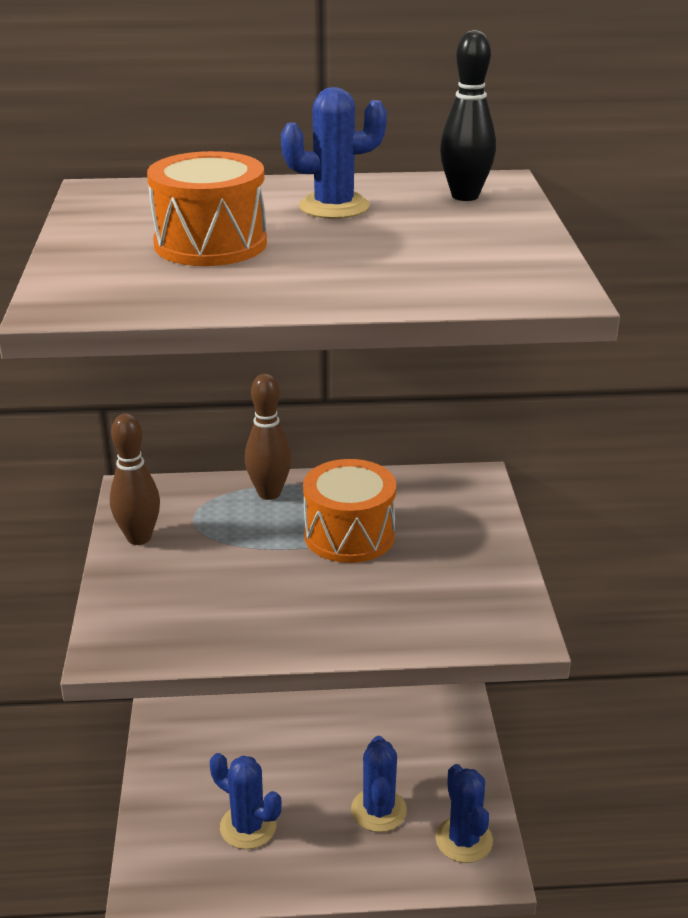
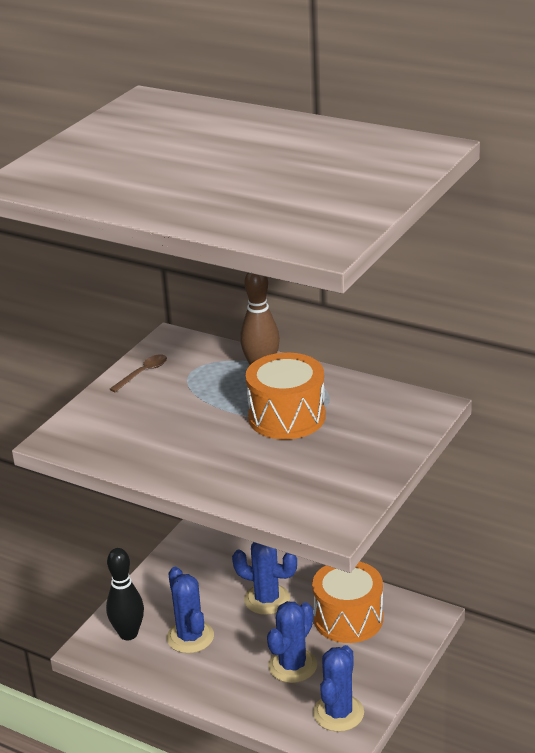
camera: 35 degrees right, 0 degrees up
brown bowling pin [110,413,160,545] -> brown spoon [110,354,167,392]
orange drum [147,151,267,266] -> orange drum moved to [312,561,383,643]
blue cactus [281,87,387,219] -> blue cactus moved to [232,542,297,615]
black bowling pin [440,30,496,201] -> black bowling pin moved to [106,548,144,640]

